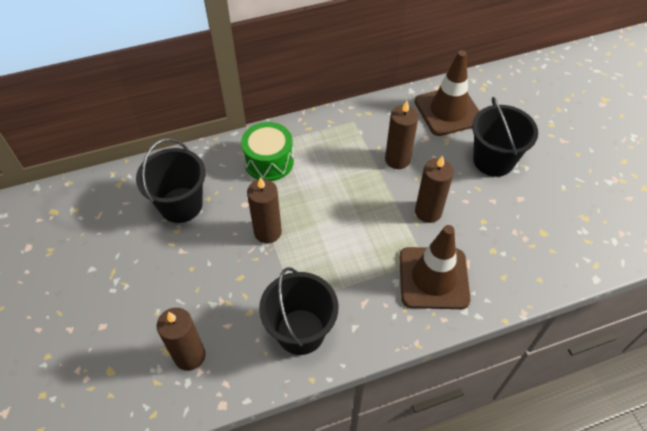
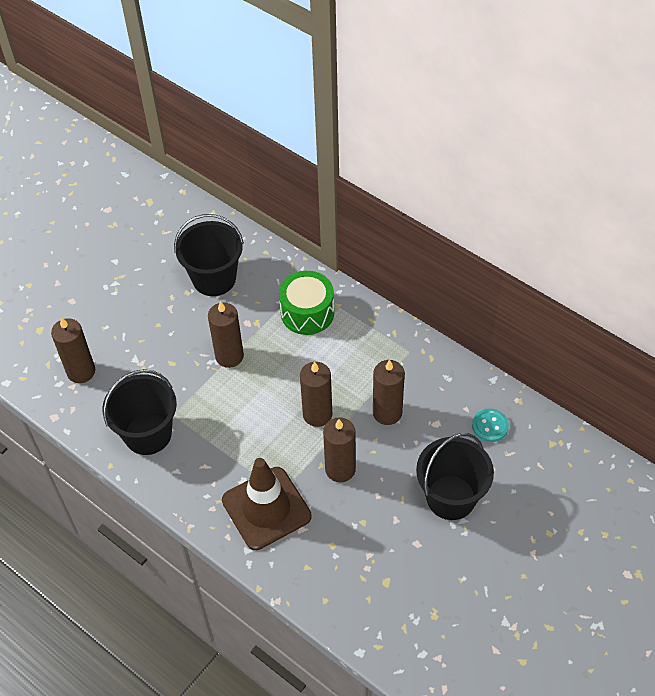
camera: 60 degrees right, 0 degrees up
brown traffic cone [415,50,479,136] -> turquoise button [472,408,509,442]
none -> brown candle [300,361,332,427]

